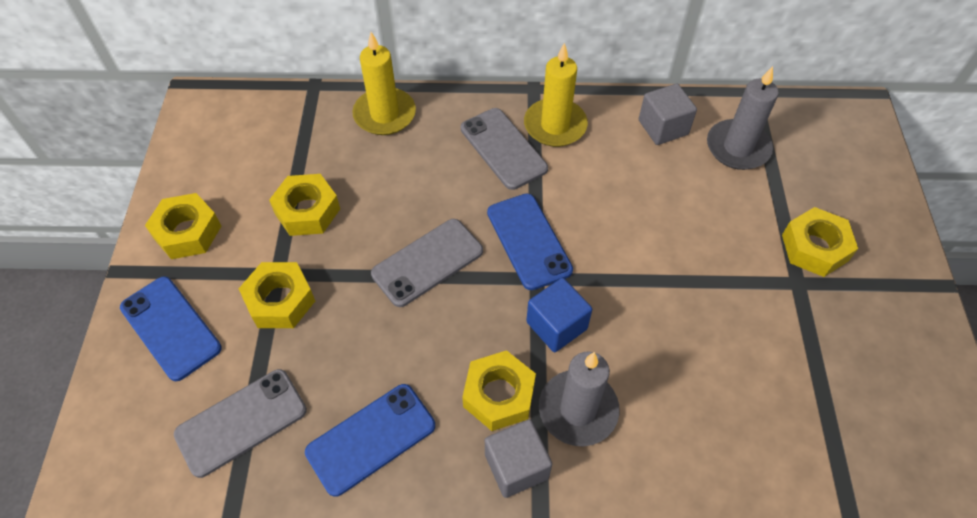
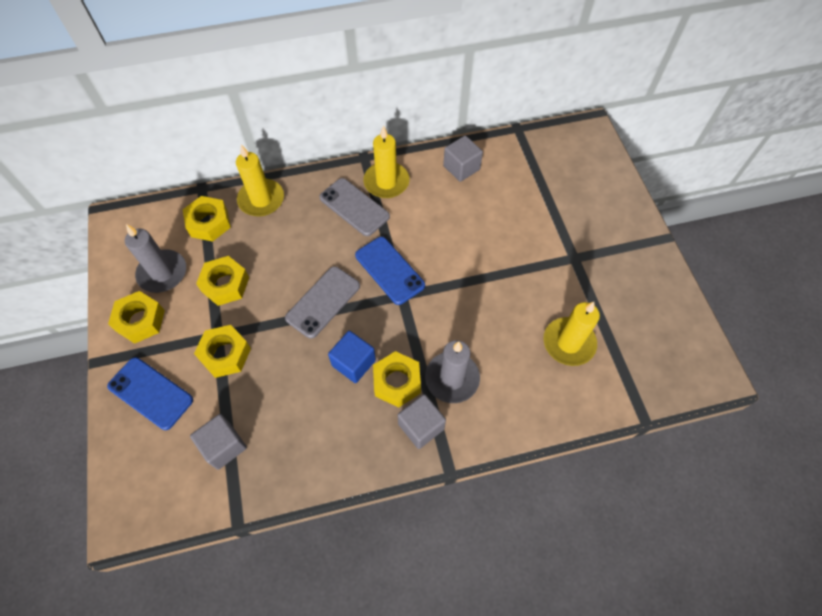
camera: 15 degrees left, 5 degrees up
grey phone [174,369,307,478] -> grey cube [190,414,247,470]
blue phone [305,384,435,497] -> none
blue cube [526,278,592,352] -> blue cube moved to [328,331,376,383]
grey candle [707,66,779,170] -> grey candle moved to [125,224,186,293]
yellow nut [782,207,858,277] -> yellow nut moved to [183,196,231,242]
none -> yellow candle [543,302,600,366]

